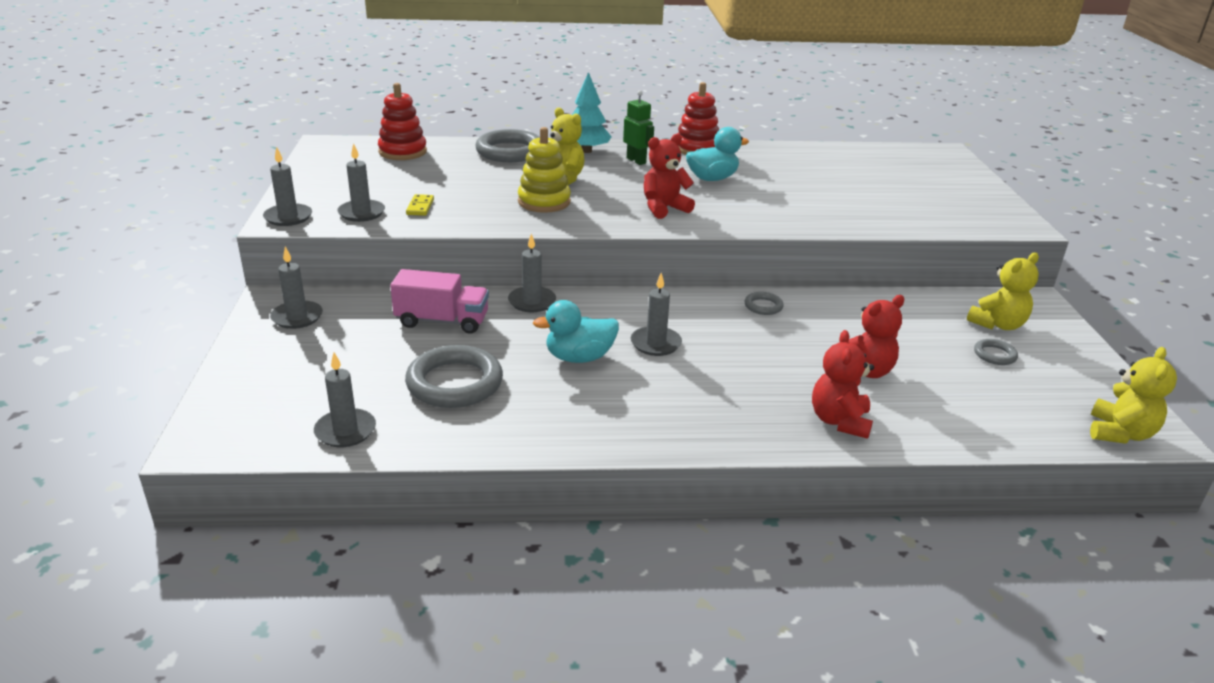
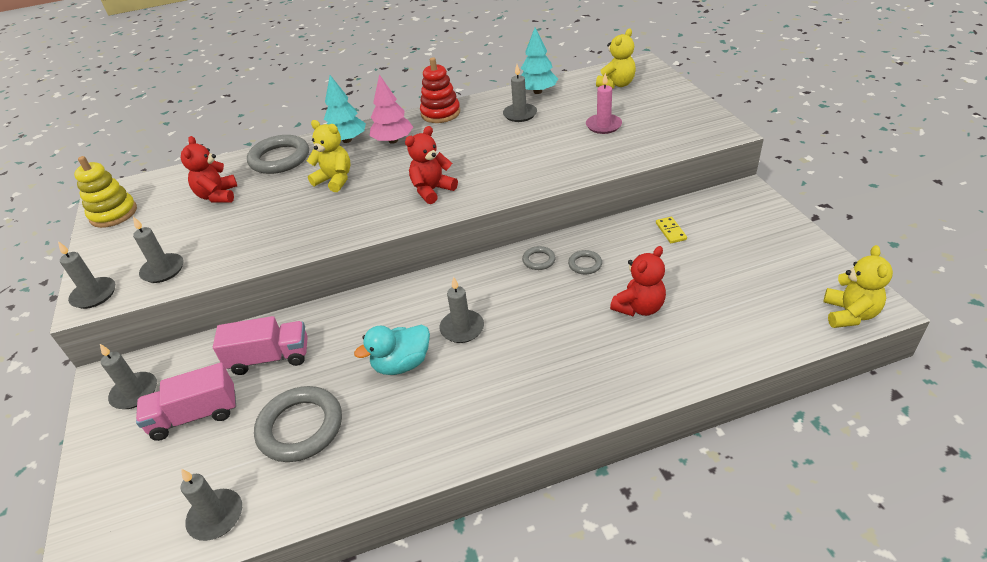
camera: 10 degrees left, 10 degrees up
red stacking toy [378,83,427,160] -> none
yellow domino [406,194,434,216] -> yellow domino moved to [656,217,687,243]
grey candle [508,233,556,312] -> grey candle moved to [503,64,537,122]
yellow stacking toy [518,127,571,213] -> yellow stacking toy moved to [74,156,137,228]
green robot [623,90,654,165] -> pink tree [369,74,413,144]
turquoise duck [686,127,749,181] -> none
red teddy bear [812,330,874,439] -> red teddy bear moved to [181,136,237,203]
yellow teddy bear [967,252,1039,330] -> yellow teddy bear moved to [596,29,636,89]
grey ring [974,339,1018,365] -> grey ring moved to [568,250,602,275]
none -> pink truck [136,363,236,441]
none -> turquoise tree [521,28,558,94]
none -> pink candle [586,73,622,134]

